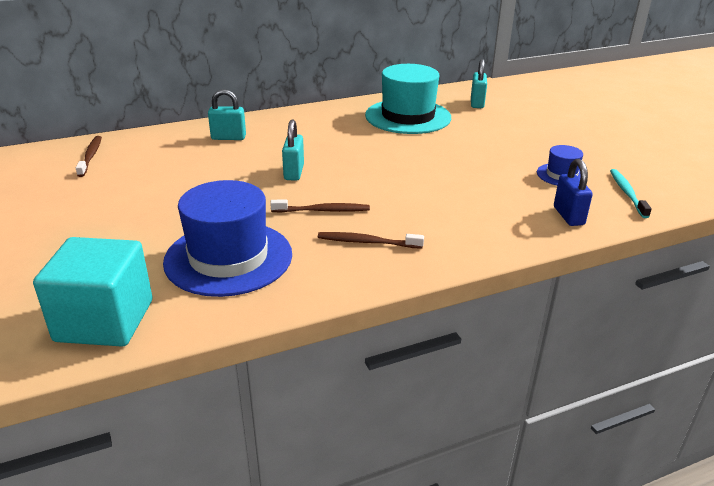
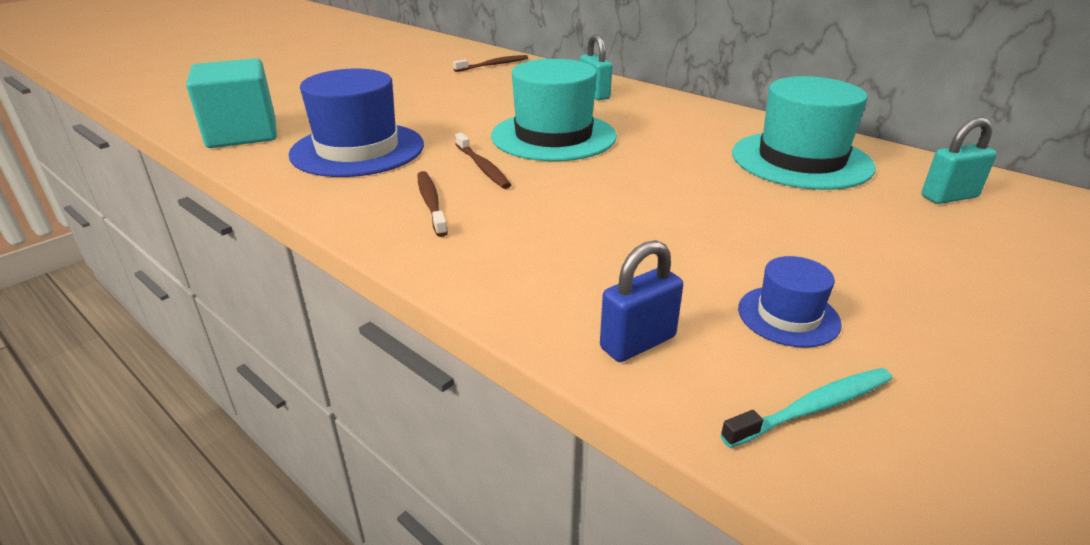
camera: 65 degrees right, 0 degrees up
turquoise padlock [282,119,304,181] -> turquoise hat [491,59,617,161]

